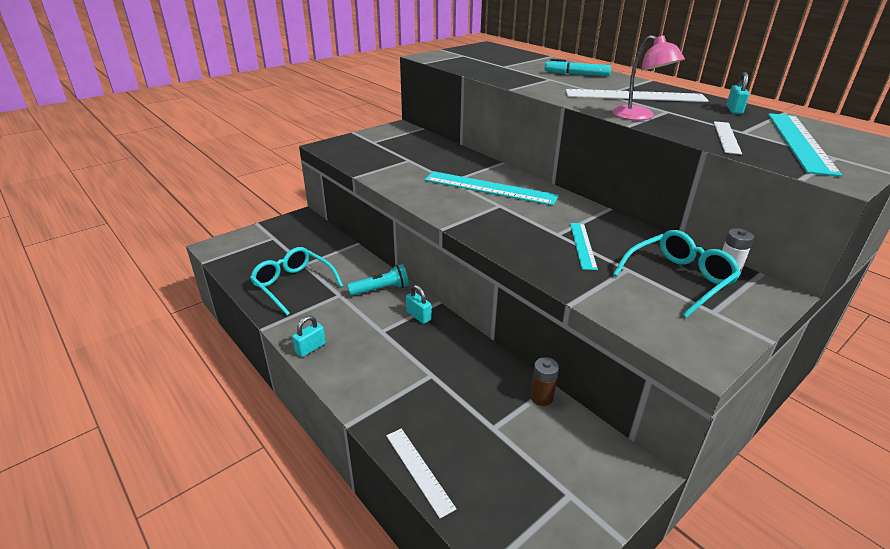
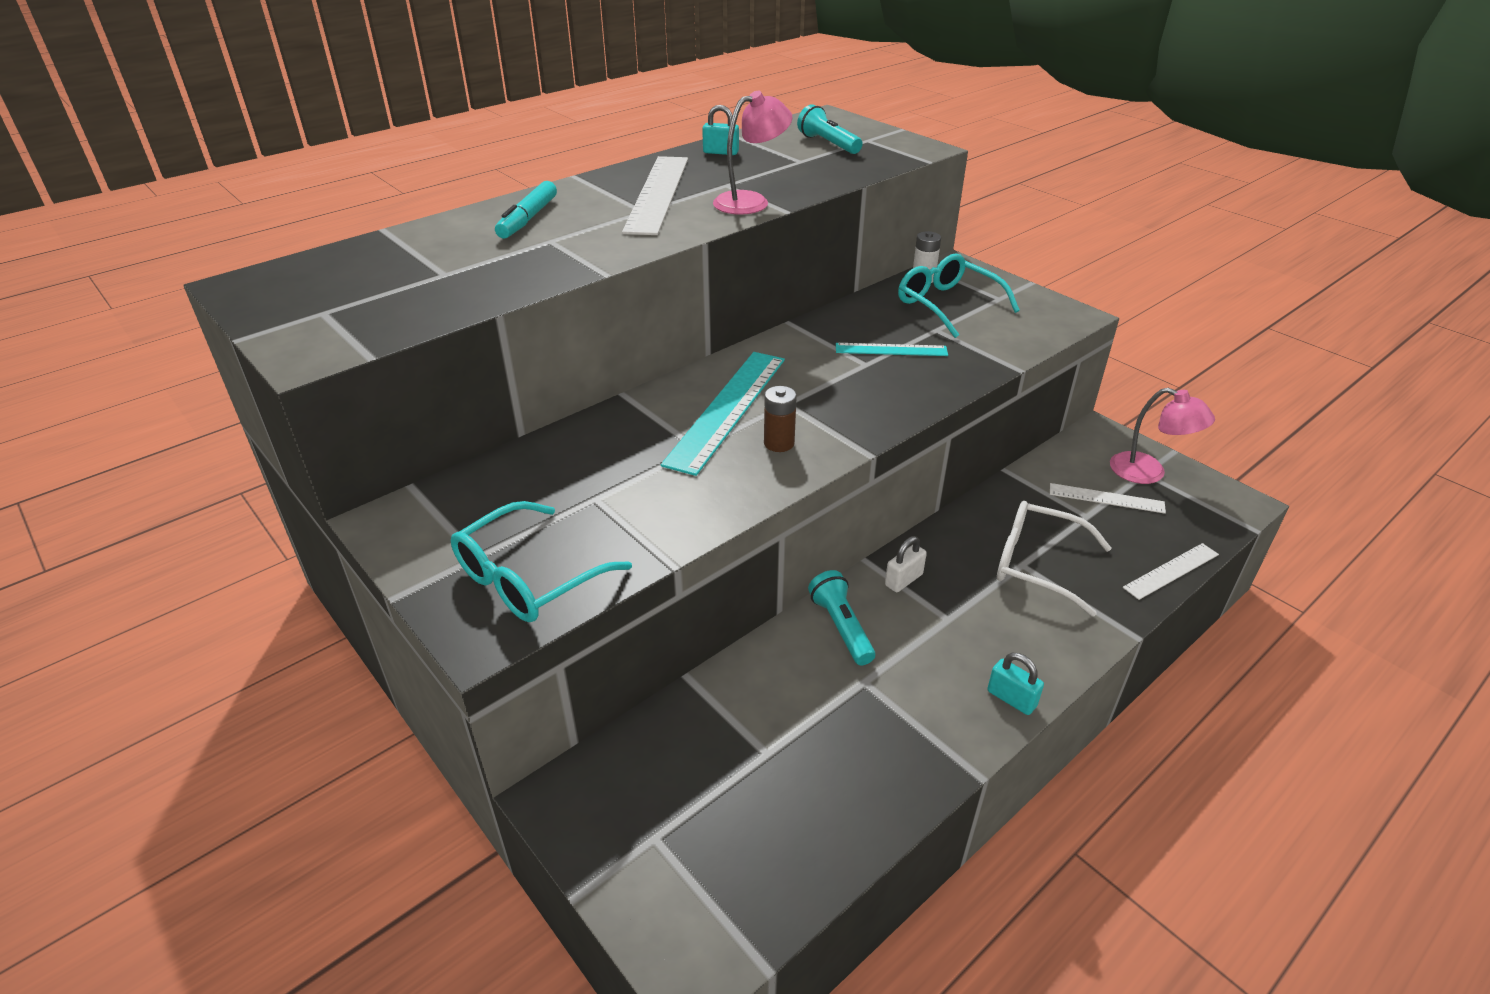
camera: 90 degrees left, 5 degrees up
turquoise glasses [250,247,343,316] -> turquoise glasses moved to [451,501,632,622]
turquoise padlock [406,285,431,324] -> white padlock [885,536,927,592]
brown battery [530,357,559,406] -> brown battery moved to [764,386,797,452]
white ruler [714,121,742,155] -> white ruler moved to [1050,483,1166,514]
turquoise ruler [768,113,842,177] -> turquoise flashlight [797,104,863,154]
none -> white glasses [997,501,1112,617]
none -> pink lamp [1110,388,1215,484]

